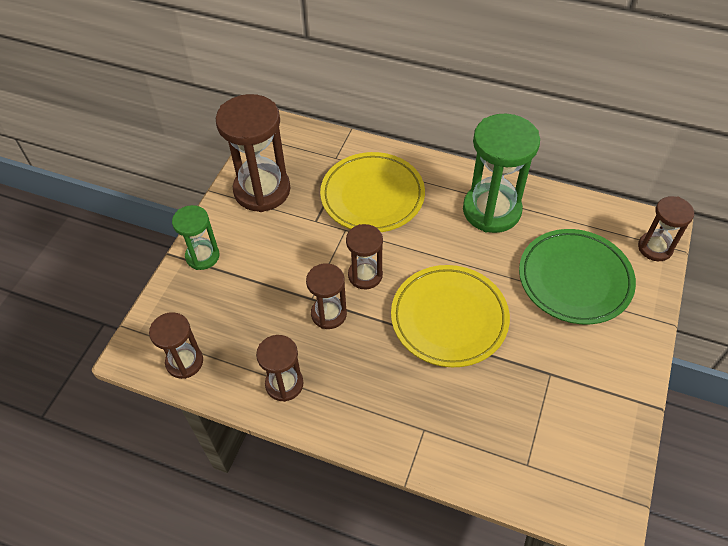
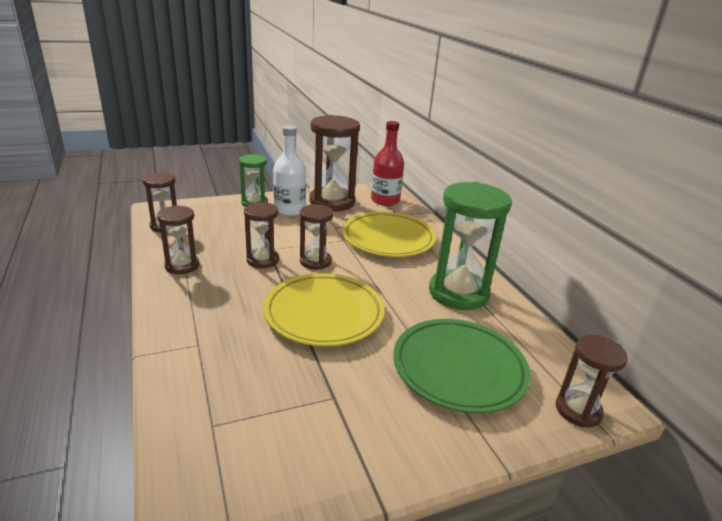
camera: 45 degrees right, 25 degrees down
none -> white bottle [273,125,306,216]
none -> red bottle [371,121,404,206]

